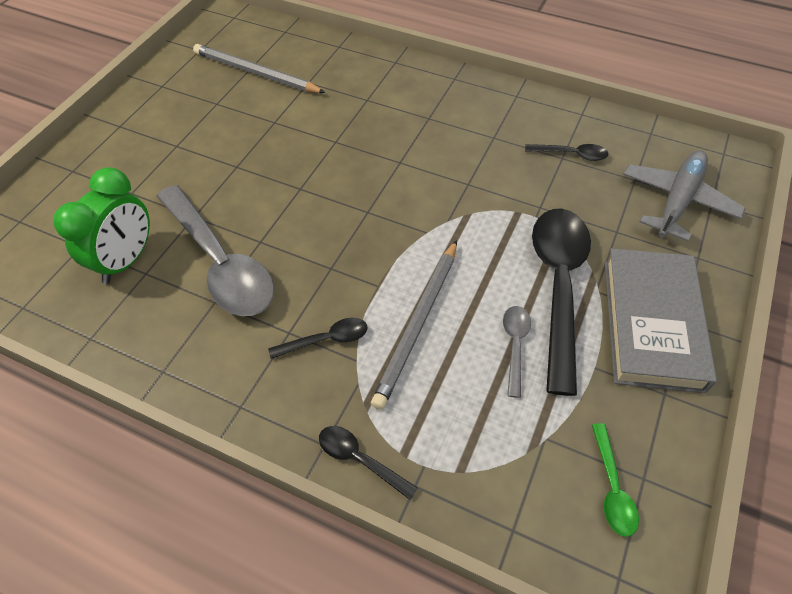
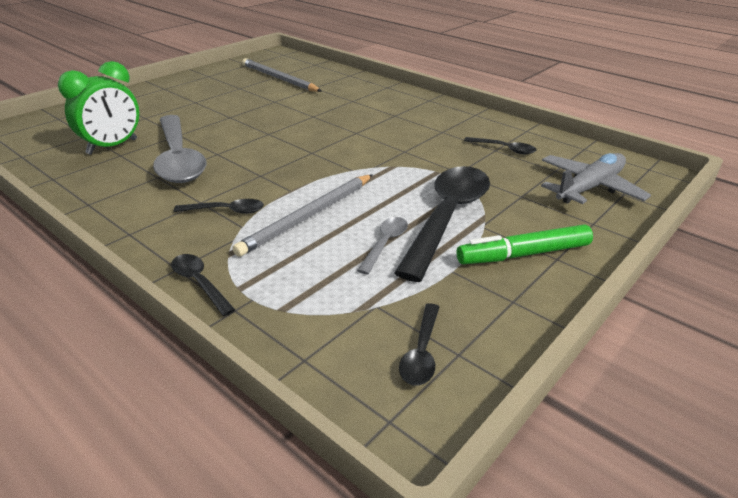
camera: 15 degrees right, 20 degrees down
green spoon [592,423,639,537] -> black spoon [399,303,439,386]
grey book [605,248,717,393] -> green marker [457,225,593,264]

